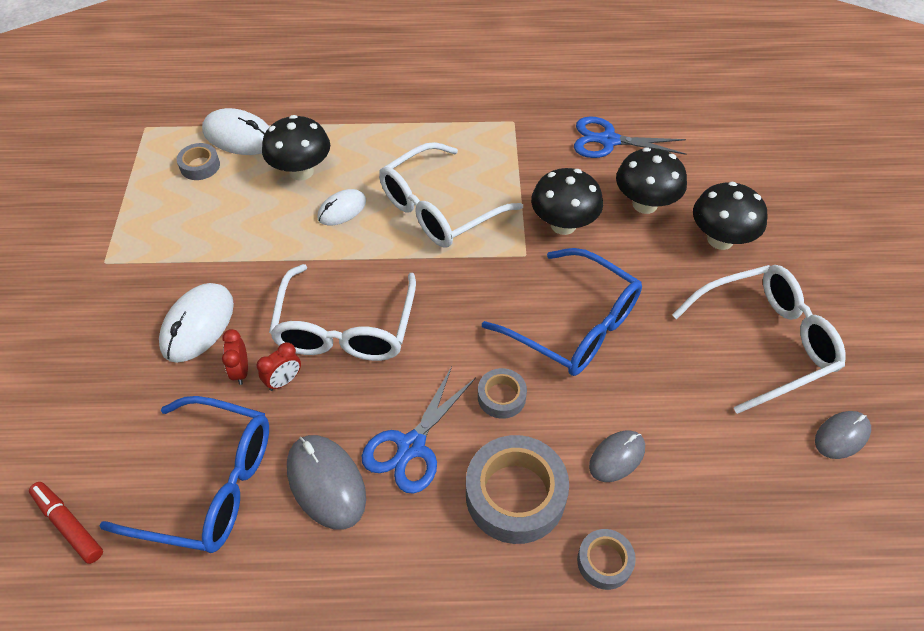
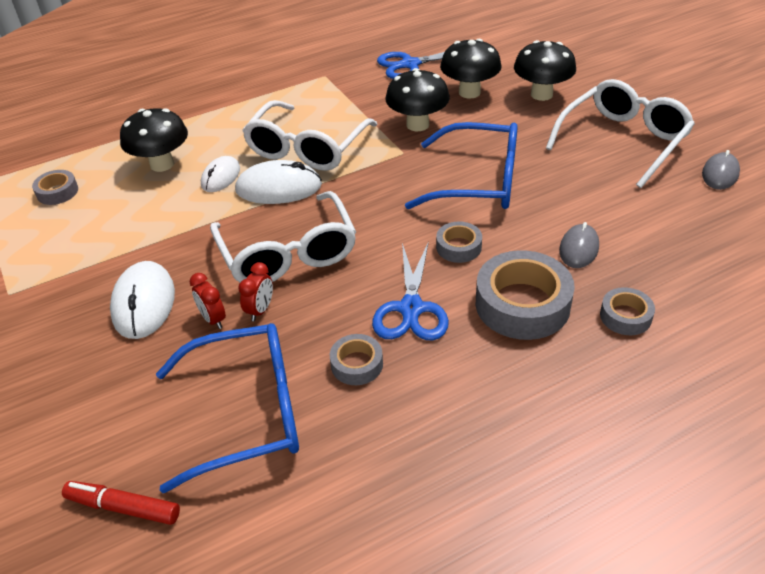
camera: 25 degrees left, 10 degrees down
white mouse [202,108,270,155] -> white mouse moved to [235,160,322,204]
grey mouse [287,435,366,530] -> grey tape [330,334,383,385]

